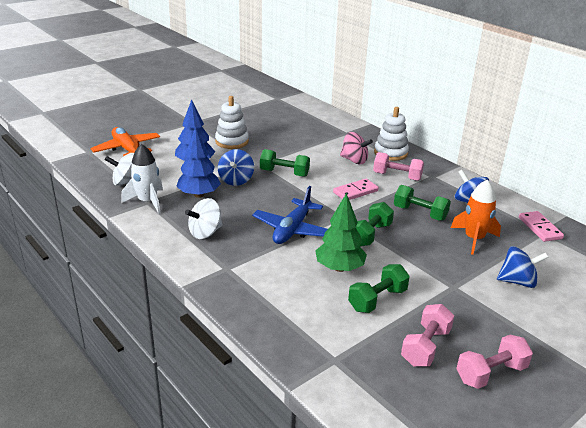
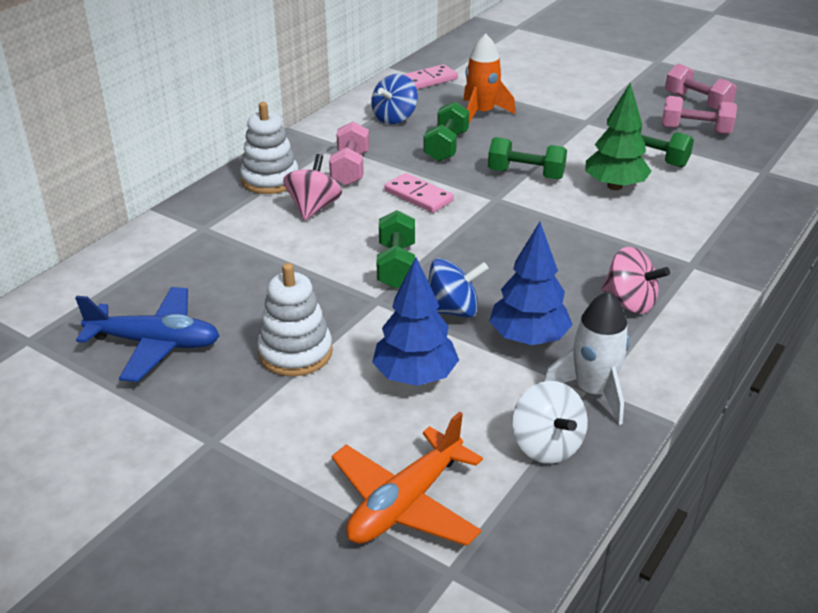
camera: 105 degrees left, 5 degrees up
white spinning top [185,198,223,239] -> pink spinning top [601,247,670,314]
blue plane [252,186,328,244] -> blue plane moved to [75,287,220,382]
blue spinning top [497,246,549,288] -> none

